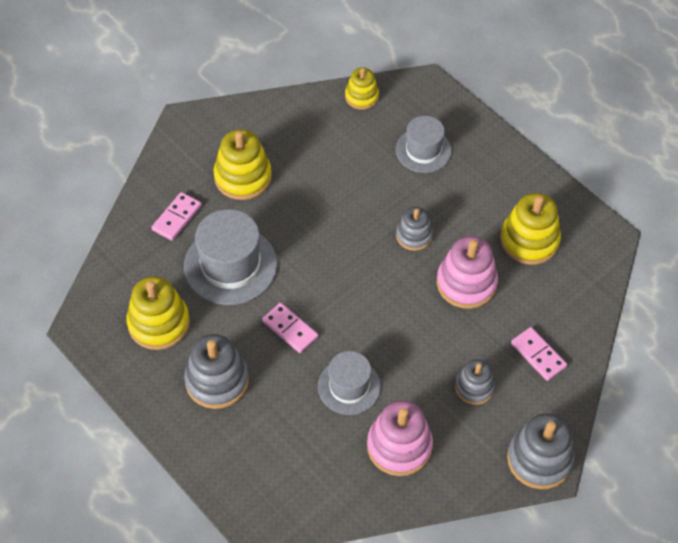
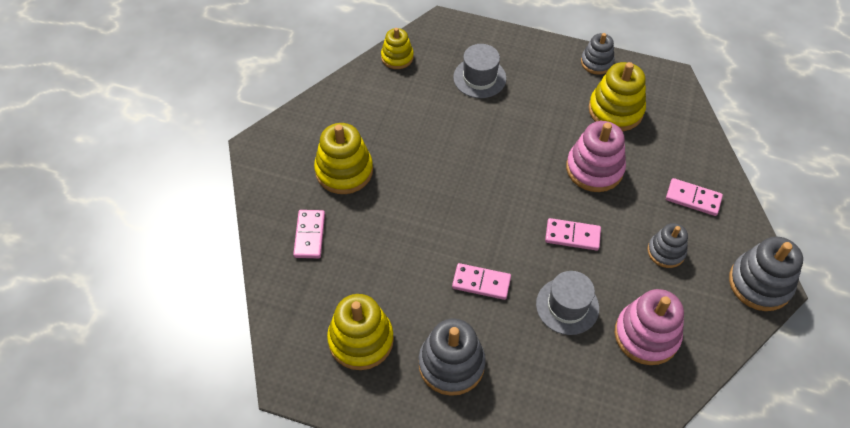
camera: 30 degrees left, 0 degrees up
grey hat [184,209,277,305] -> none
grey stacking toy [396,207,433,251] -> grey stacking toy moved to [581,33,615,75]
none -> pink domino [545,218,601,251]

